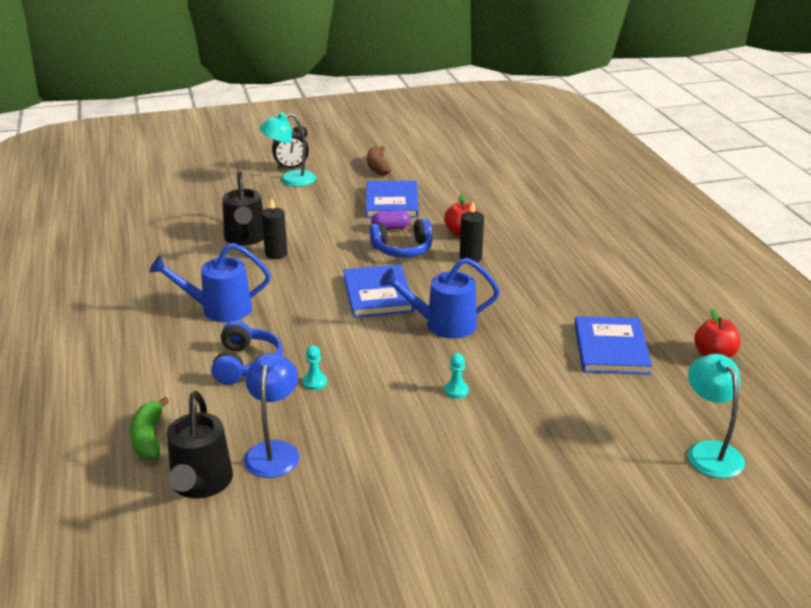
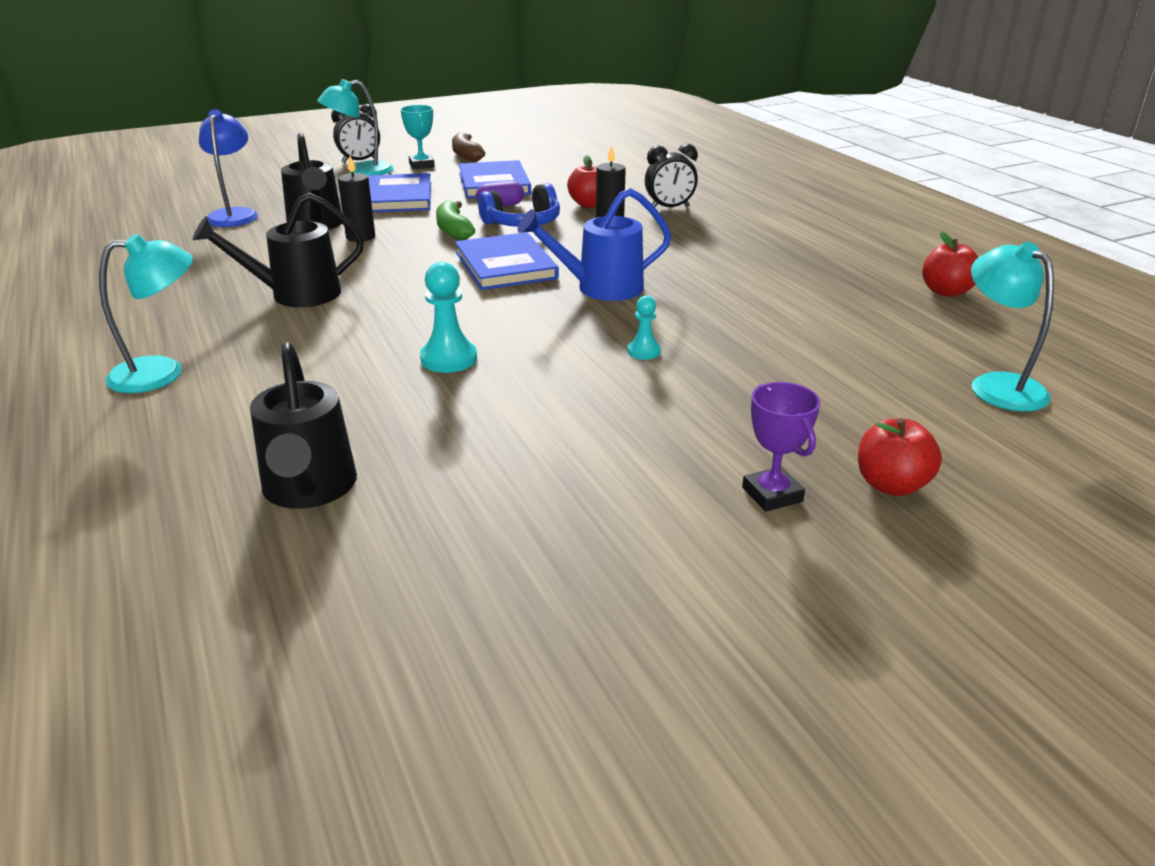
camera: 10 degrees left, 0 degrees up
green banana [130,397,169,460] -> green banana moved to [436,200,475,240]
blue watering can [150,243,271,322] -> black watering can [192,193,364,307]
blue headphones [211,320,282,385] -> none
blue lamp [244,353,299,478] -> blue lamp moved to [199,109,258,227]
turquoise pawn [303,346,327,390] -> turquoise pawn [420,262,477,373], size x1.67
blue book [574,316,652,375] -> blue book moved to [367,173,431,212]
none -> turquoise lamp [99,234,193,393]
none -> turquoise trophy [401,105,435,169]
none -> black clock [645,144,698,207]
none -> purple trophy [742,382,820,512]
none -> red apple [858,418,942,496]

